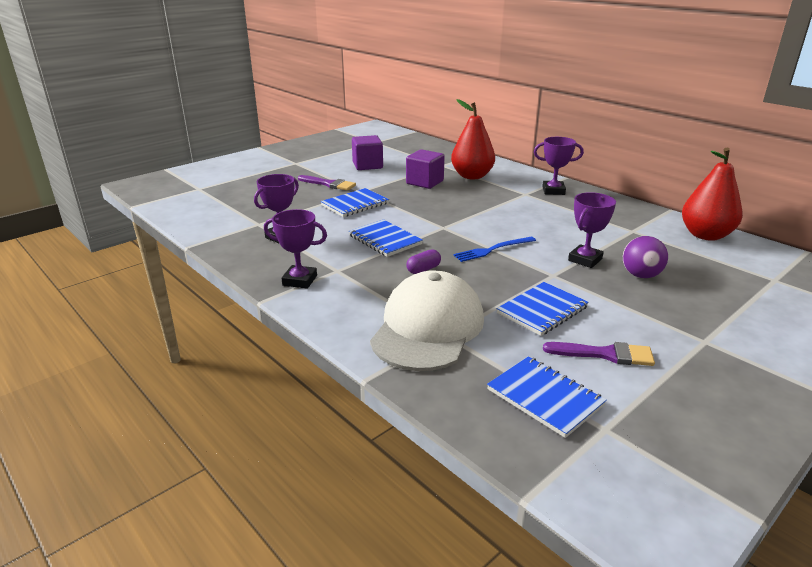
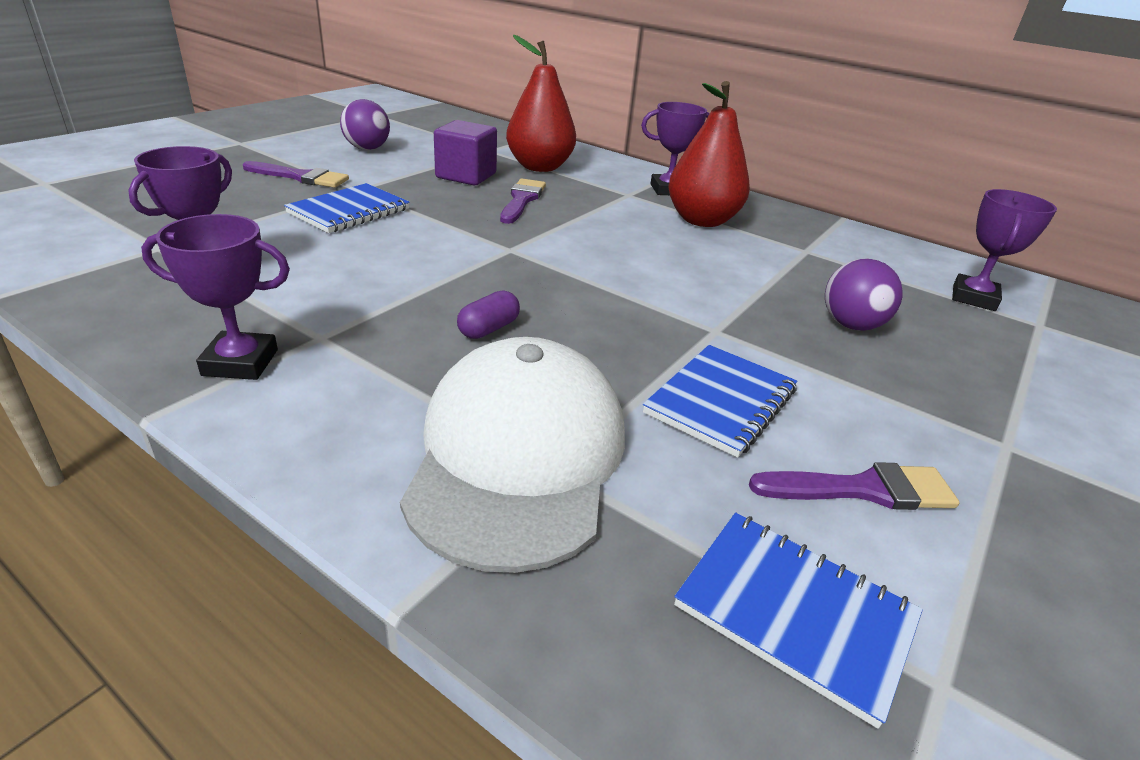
camera: 15 degrees left, 5 degrees up
blue notebook [349,219,423,257] -> none
purple cube [352,135,383,170] -> purple ball [340,99,390,150]
blue fork [453,236,536,262] -> none
purple trophy [568,192,616,268] -> purple trophy moved to [952,189,1057,311]
red pear [682,148,743,241] -> red pear moved to [668,81,750,227]
none -> purple brush [500,178,546,224]

